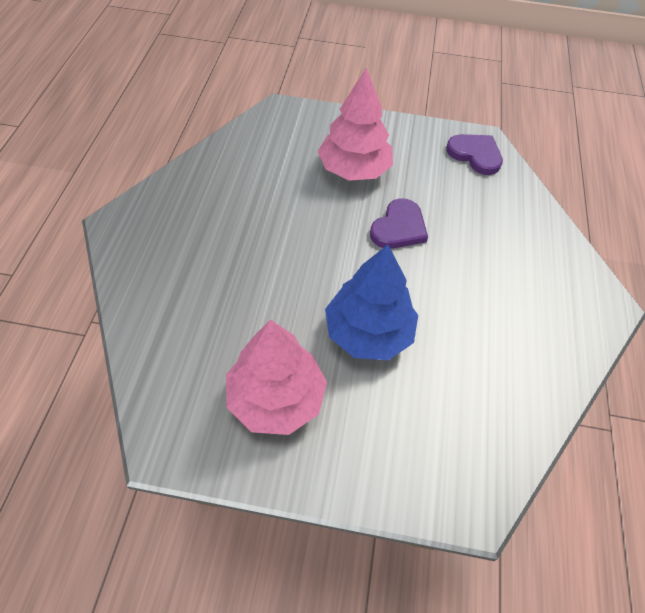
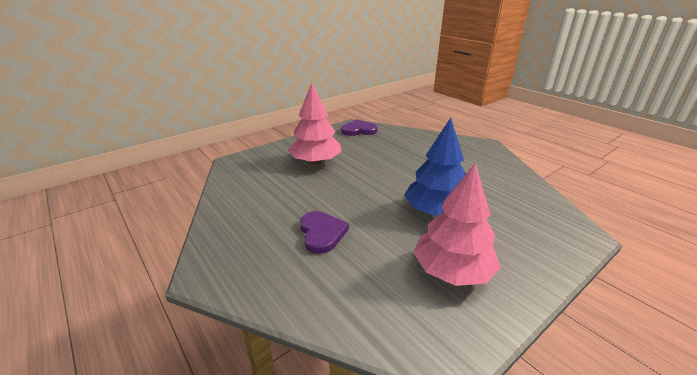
camera: 45 degrees left, 25 degrees down
purple heart [370,198,428,249] -> purple heart moved to [300,211,349,254]

